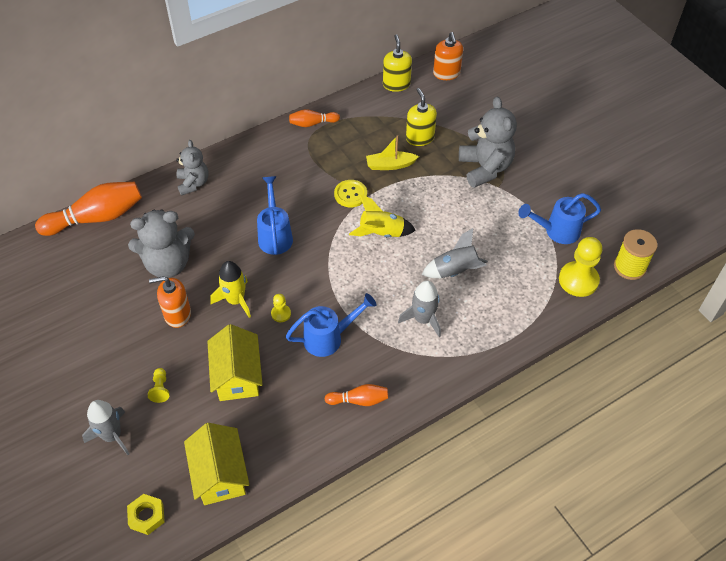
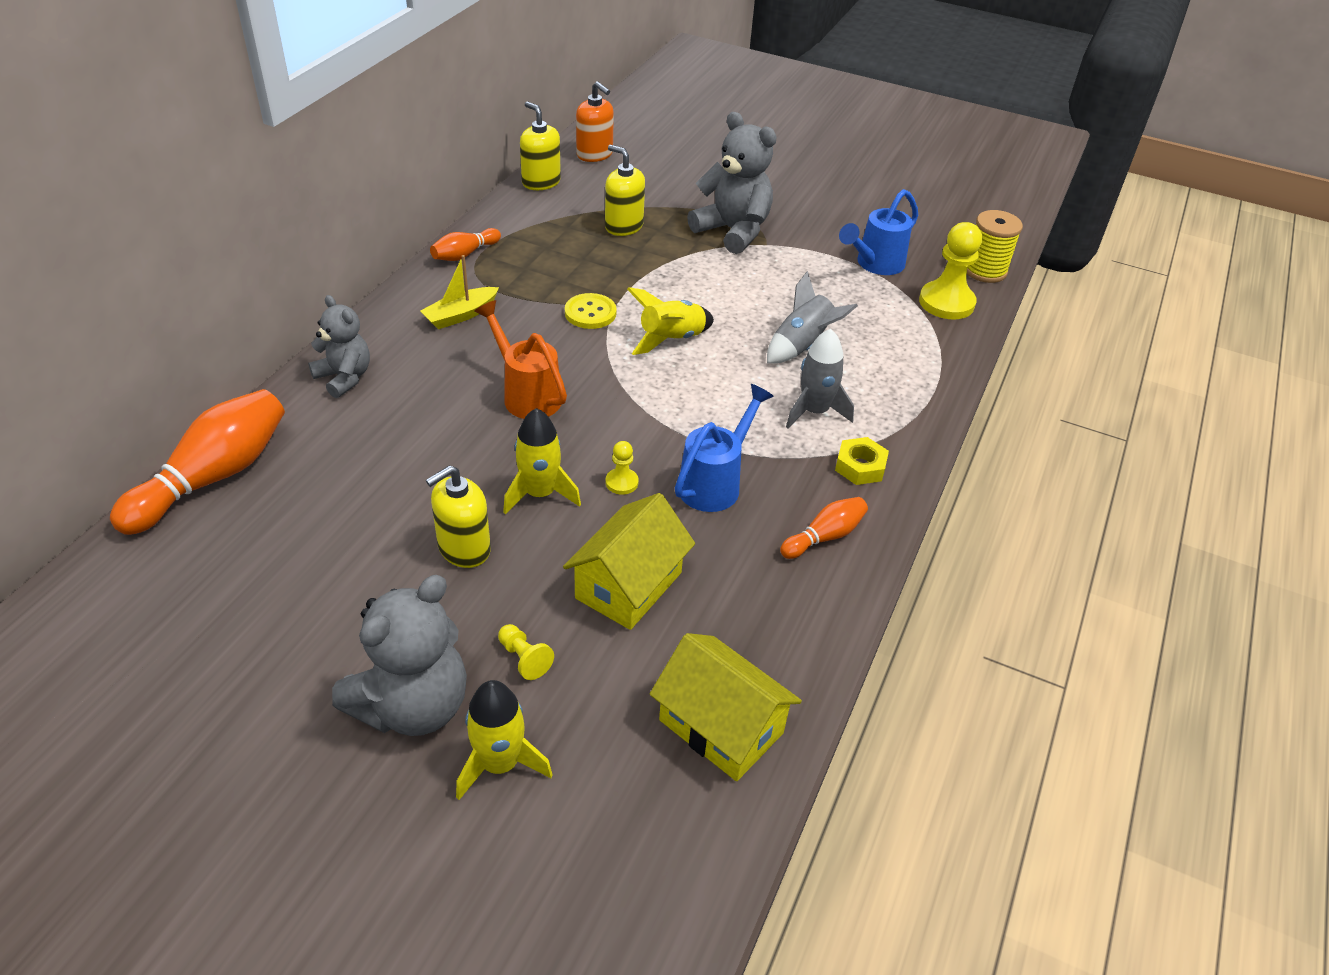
camera: 35 degrees left, 10 degrees down
grey rocket [82,400,129,455] -> yellow rocket [456,680,553,800]
yellow nut [127,494,165,535] -> yellow nut moved to [835,437,889,485]
grey teddy bear [128,209,195,278] -> grey teddy bear moved to [332,575,467,736]
orange soap dispenser [149,276,191,328] -> yellow soap dispenser [426,465,491,568]
yellow house [207,324,263,401] -> yellow house turned 75 degrees clockwise [563,493,695,630]
blue watering can [257,176,293,255] -> orange watering can [474,300,567,419]
yellow boat [366,135,419,170] -> yellow boat moved to [420,255,499,329]

